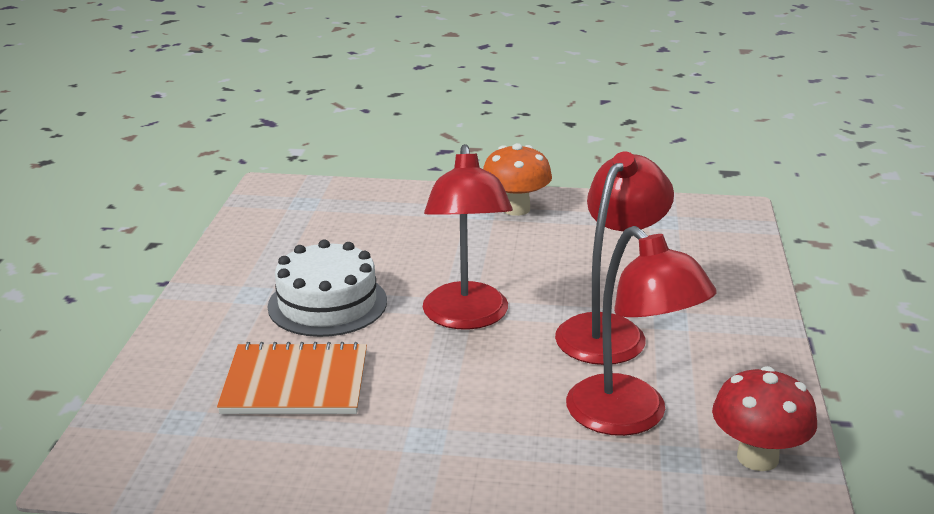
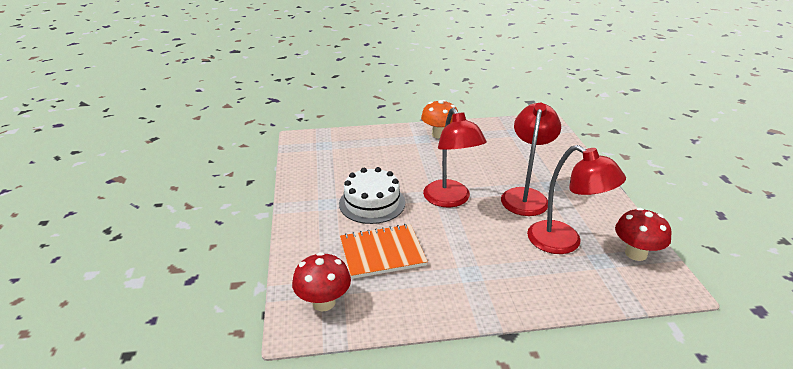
camera: 15 degrees left, 5 degrees up
none -> red mushroom [292,252,351,311]

